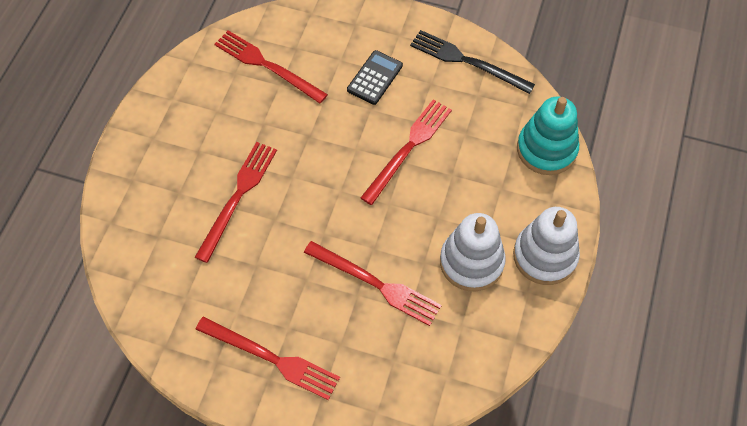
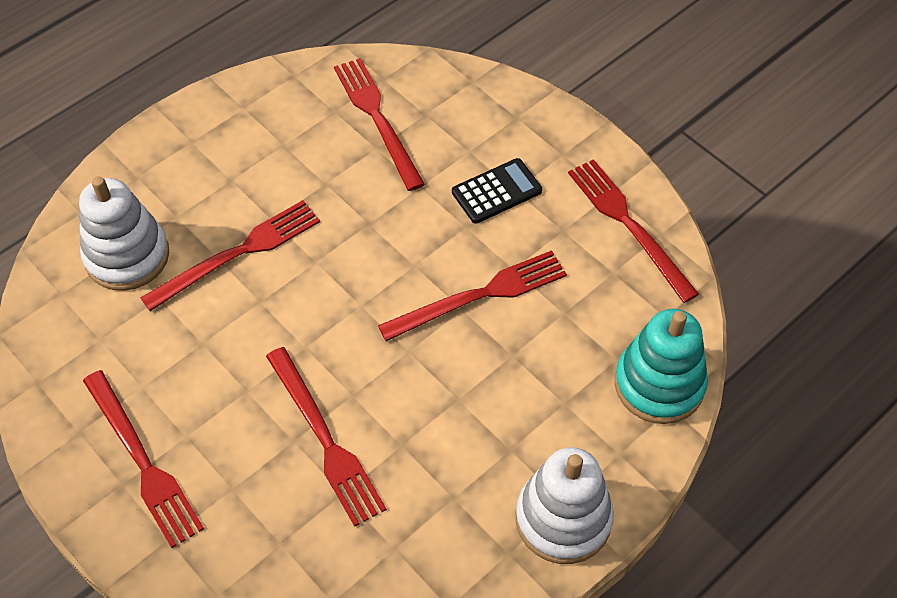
camera: 30 degrees right, 5 degrees down
black fork [410,30,535,94] -> red fork [568,159,699,303]
white stacking toy [440,213,506,291] -> white stacking toy moved to [79,176,169,291]

